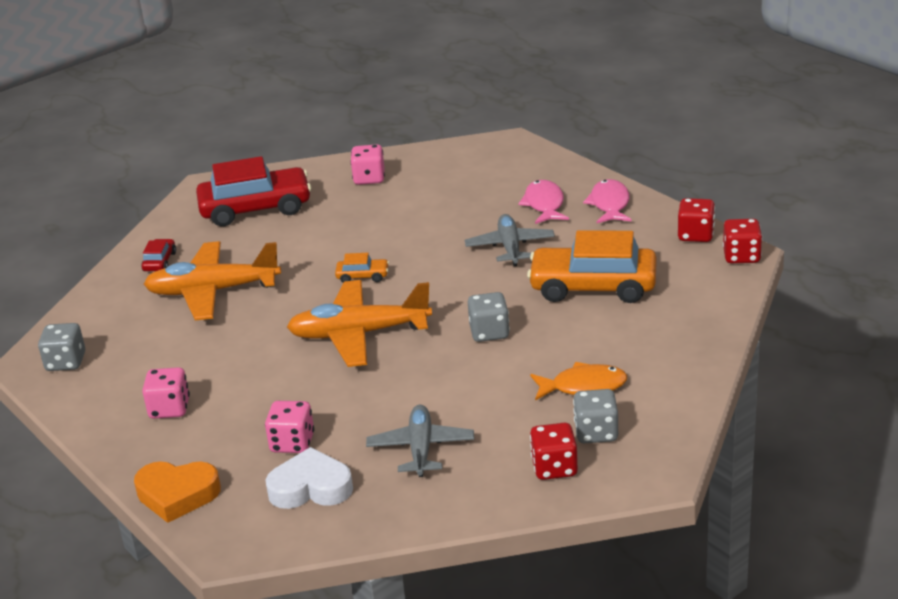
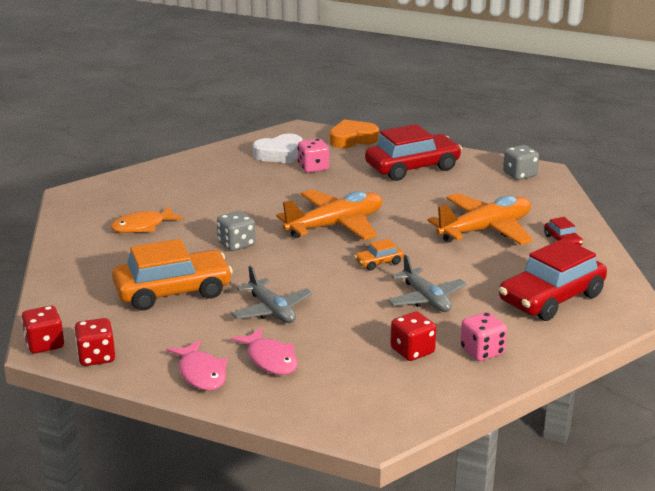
camera: 150 degrees right, 5 degrees down
pink dice [142,367,190,419] -> red car [365,124,462,181]
grey plane [366,405,474,477] -> grey plane moved to [388,254,467,312]
red dice [530,423,578,480] -> red dice moved to [390,311,436,361]
grey dice [573,389,618,443] -> none

